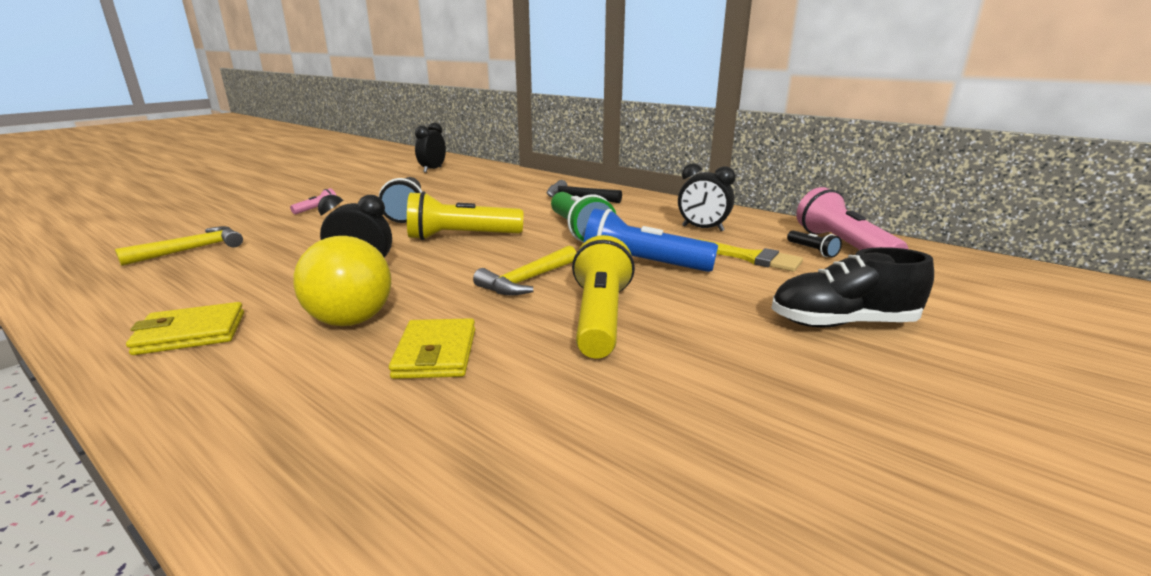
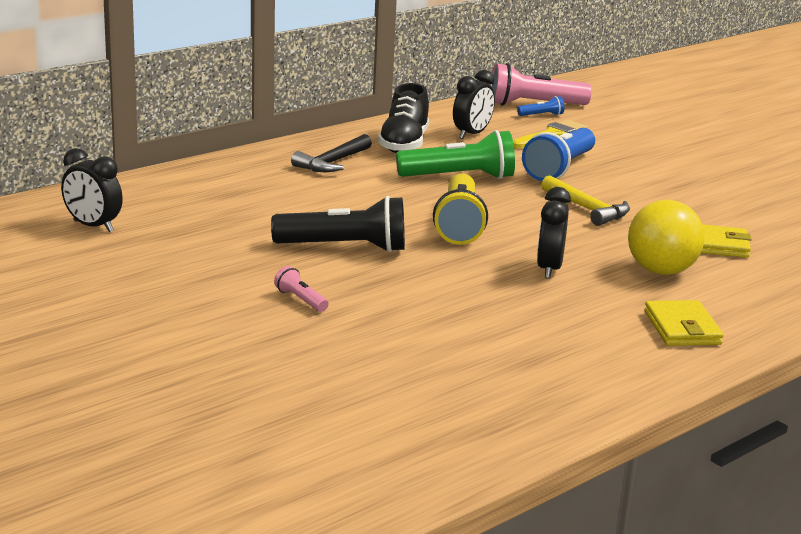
camera: 80 degrees left, 0 degrees up
yellow hammer [115,226,243,266] -> none
yellow flashlight [572,235,635,359] -> none
black shoe [771,247,934,328] -> black shoe moved to [378,83,429,153]
black flashlight [787,230,842,258] -> blue flashlight [517,96,565,116]

